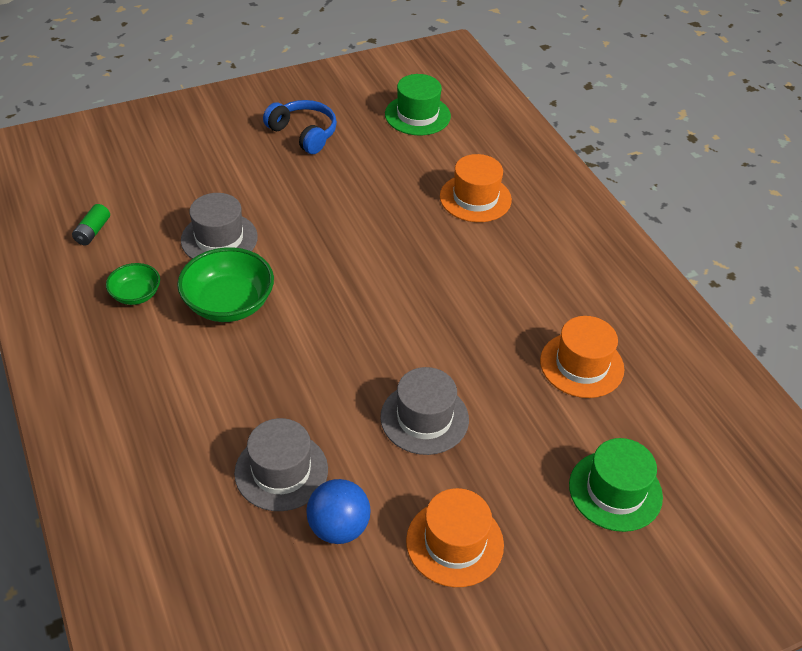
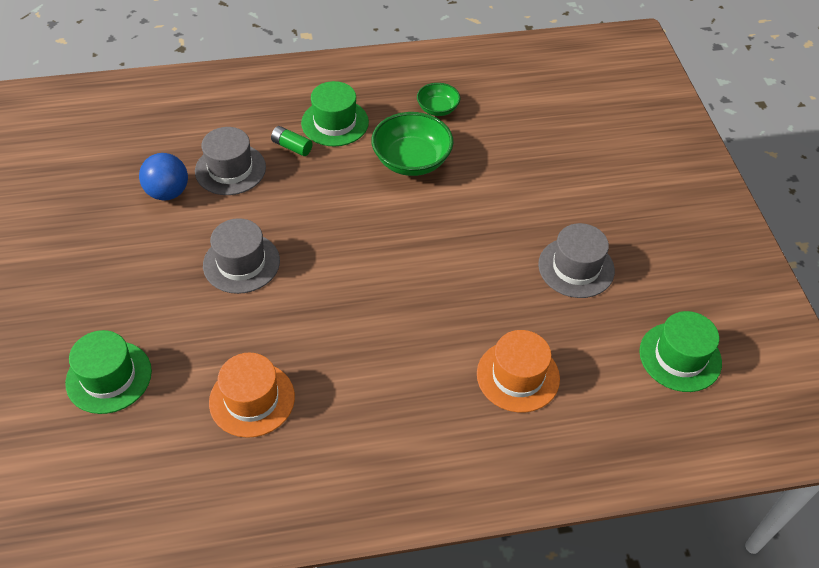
camera: 105 degrees right, 5 degrees up
green battery [72,204,110,245] -> green battery moved to [271,126,312,156]
grey hat [181,193,258,259] -> grey hat moved to [538,223,615,298]
blue headphones [263,100,337,154] -> none
orange hat [406,488,504,587] -> none
none -> green hat [301,81,369,146]

